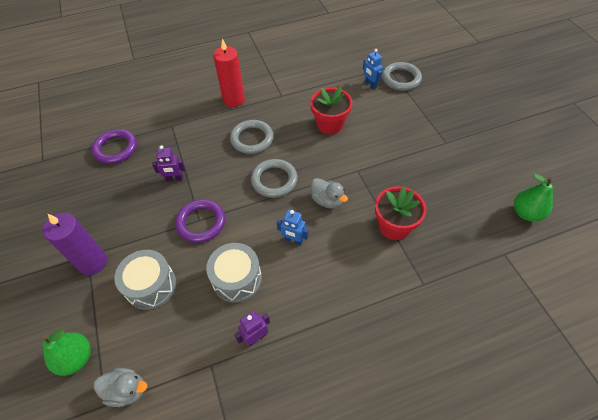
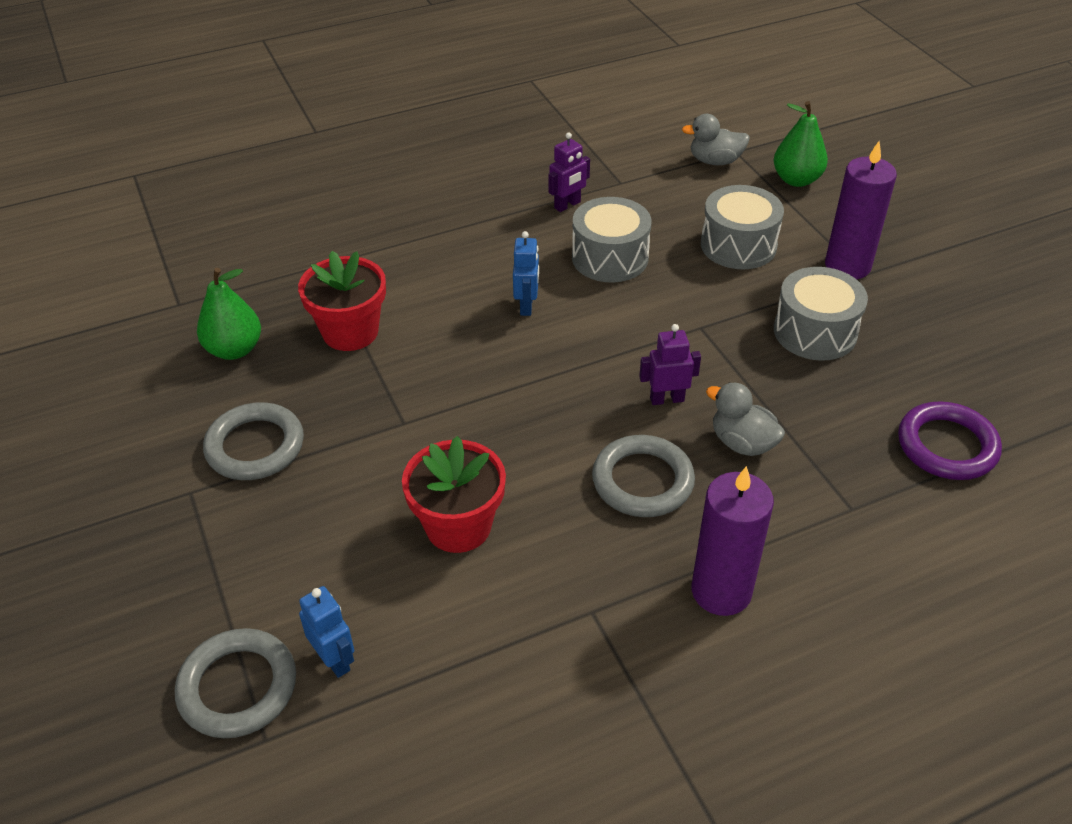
camera: 175 degrees right, 10 degrees down
purple robot [152,145,185,182] -> purple robot moved to [639,324,701,405]
purple ring [175,199,225,243] -> none
red candle [213,39,245,107] -> purple candle [692,466,774,616]
grey ring [251,159,298,198] -> grey ring moved to [203,402,304,480]
blue robot [276,210,309,246] -> blue robot turned 75 degrees clockwise [513,231,539,316]
grey duck [311,178,348,209] -> grey duck moved to [706,382,785,456]
green pear [514,174,553,222] -> green pear moved to [197,268,261,360]
none -> grey drum [774,267,868,361]

